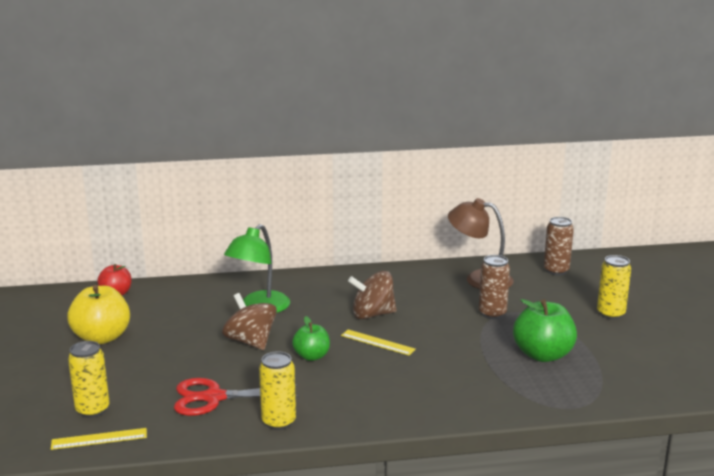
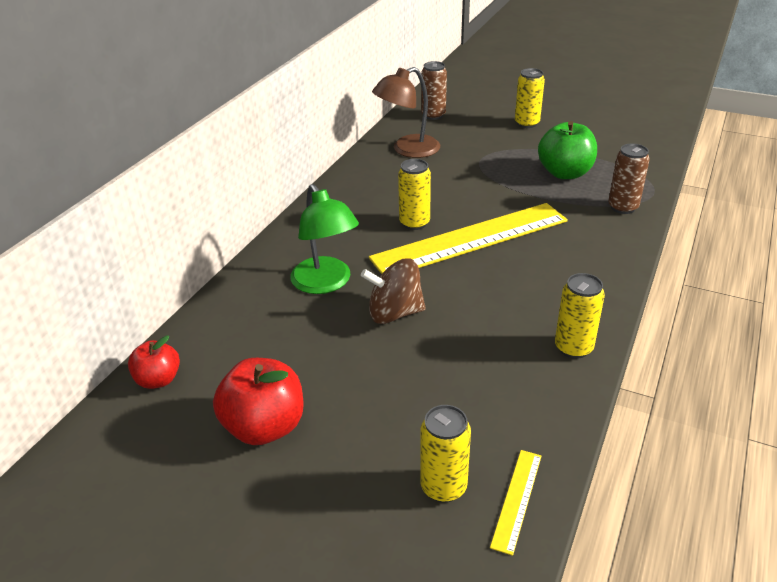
camera: 55 degrees left, 15 degrees up
yellow apple [67,285,130,344] -> red apple [213,358,304,445]
red scissors [174,378,299,416] -> none
green apple [292,316,330,361] -> none
yellow ruler [341,330,416,356] -> yellow ruler [369,203,568,274], size x2.49
brown spinning top [348,271,397,319] -> yellow can [398,159,431,230]
brown can [479,255,510,319] -> brown can moved to [608,143,650,214]

